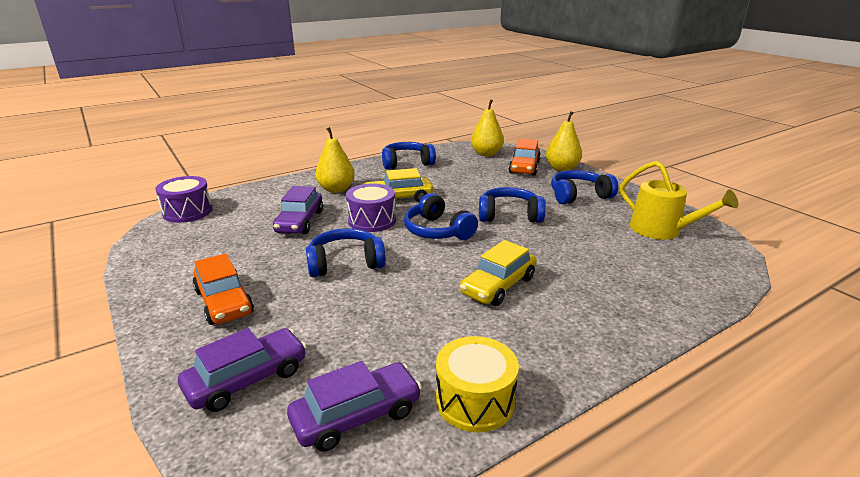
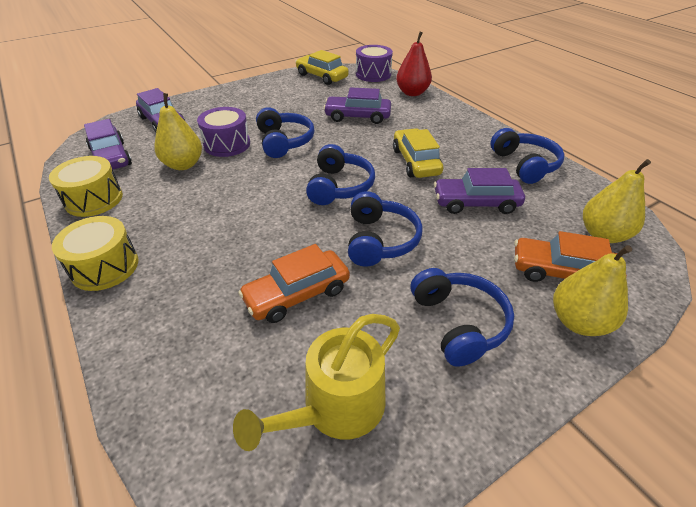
camera: 90 degrees right, 15 degrees up
orange car [192,253,254,325] -> orange car moved to [238,244,350,323]
yellow pear [315,127,355,193] -> yellow pear moved to [154,93,202,170]
purple drum [346,183,396,232] -> purple drum moved to [197,107,250,157]
blue headphones [404,193,478,240] -> blue headphones turned 135 degrees clockwise [306,144,375,205]
yellow car [460,240,537,306] -> yellow car moved to [295,50,349,85]
none -> yellow drum [52,216,139,291]
none -> red pear [396,32,432,96]
none -> purple car [434,168,525,214]

